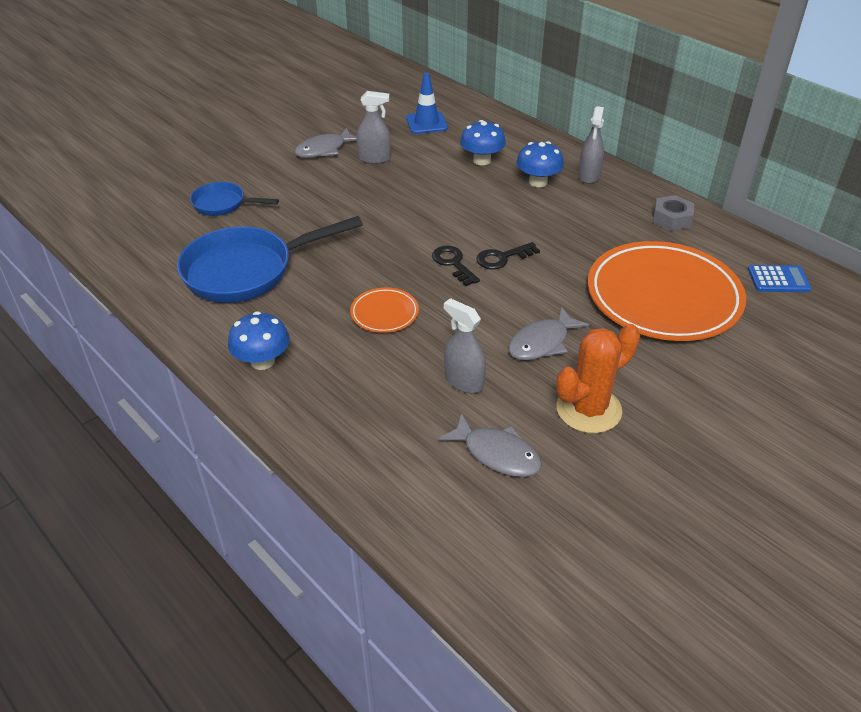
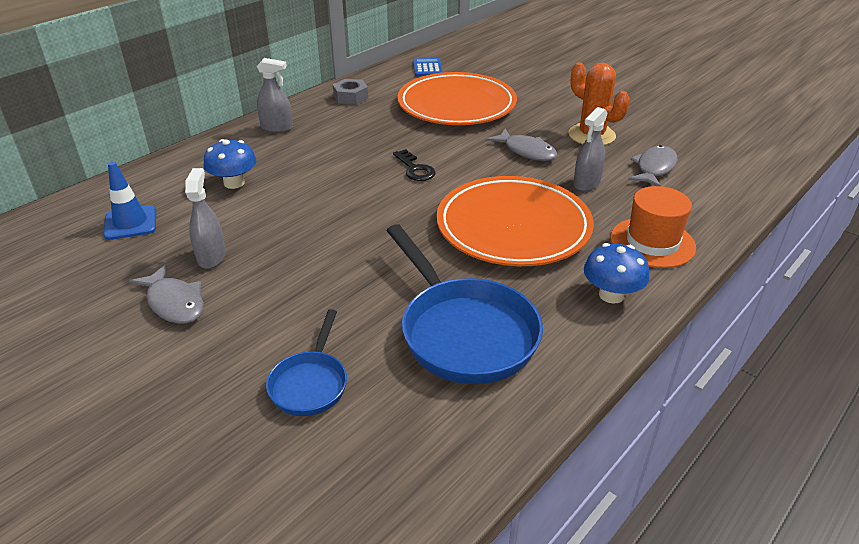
camera: 95 degrees left, 5 degrees down
orange plate [350,287,419,333] -> orange plate [436,176,594,266], size x2.29
black key [432,246,480,286] -> none
blue mushroom [516,141,564,187] -> none
none -> orange hat [610,186,696,268]

